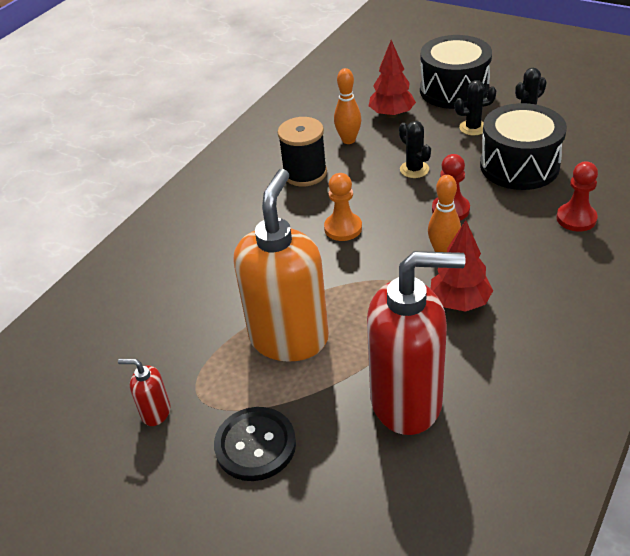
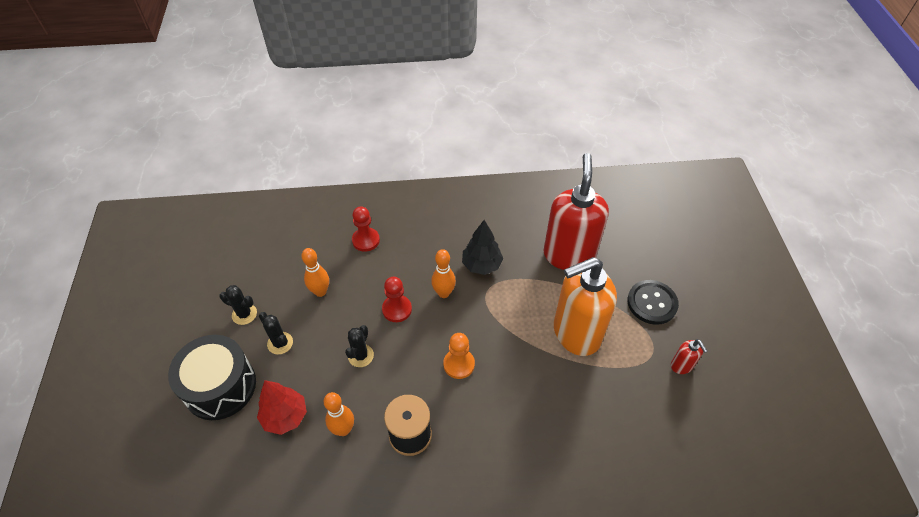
camera: 130 degrees left, 10 degrees up
red soap dispenser [367,251,466,435] -> red soap dispenser turned 45 degrees clockwise [544,153,609,270]
red tree [431,220,493,312] -> black tree [462,220,503,275]
black drum [480,103,567,190] -> orange bowling pin [302,248,329,297]

